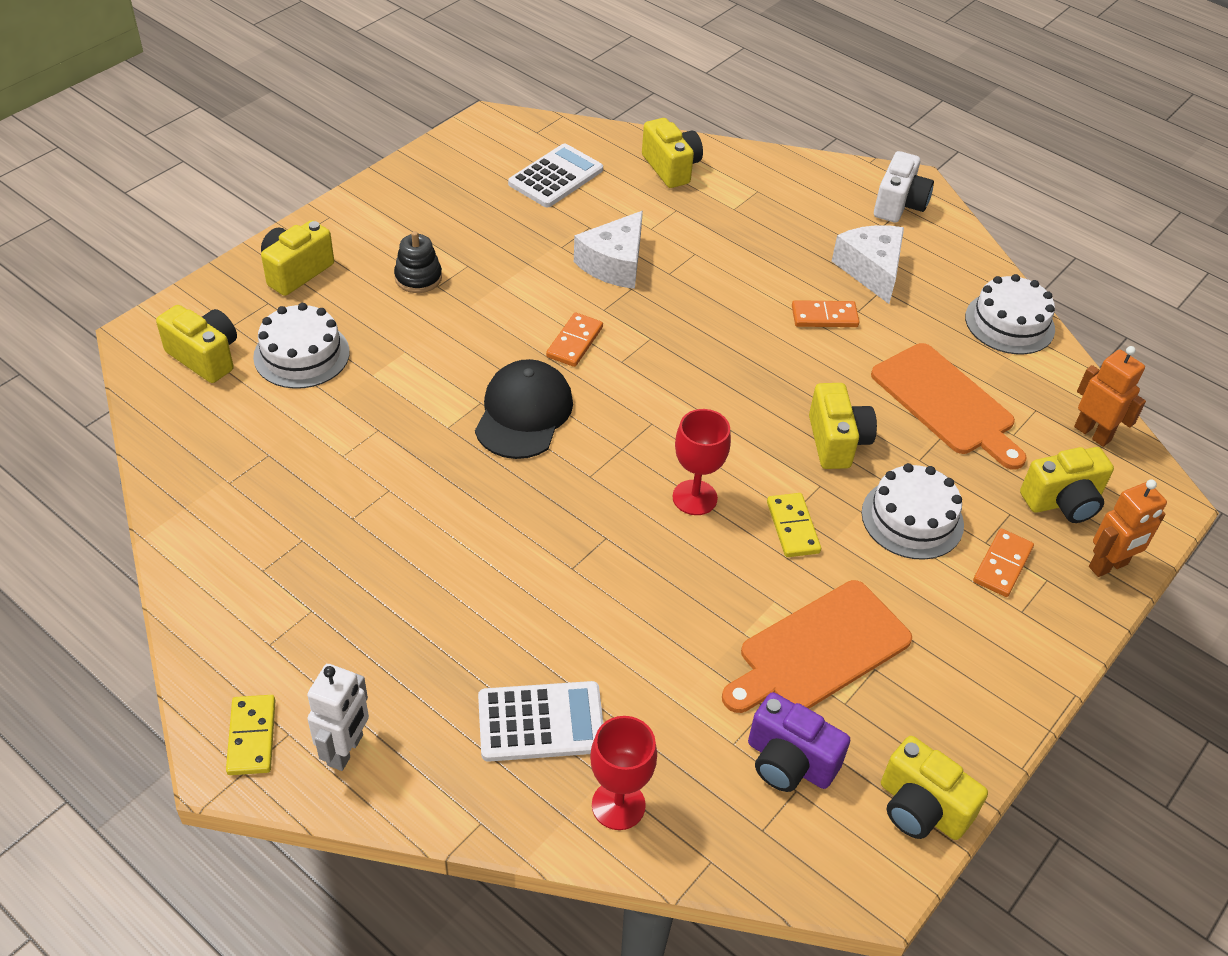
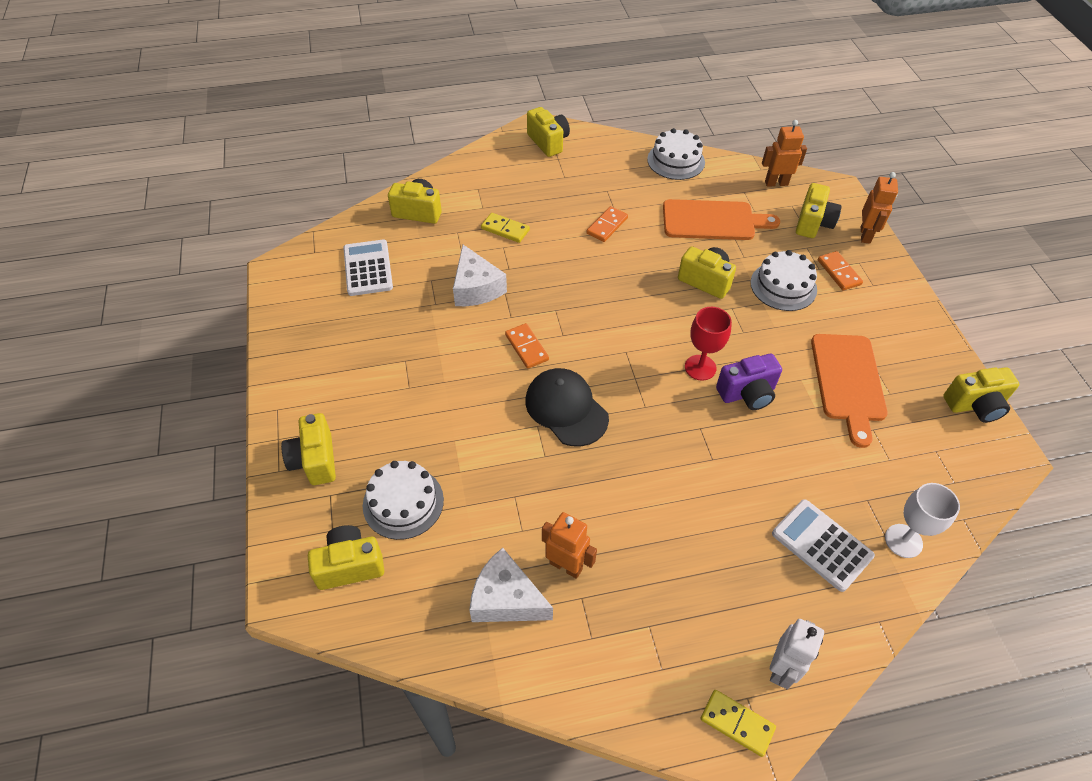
camera: 50 degrees left, 5 degrees up
white robot [307,664,369,771] -> white robot turned 60 degrees clockwise [770,619,824,689]
black stacking toy [394,231,442,293] -> none
white calculator [478,681,603,762] -> white calculator turned 75 degrees counterclockwise [772,499,875,592]
red goblet [590,716,657,830] -> white goblet [885,483,960,558]
purple camera [748,692,850,792] -> purple camera moved to [716,354,782,410]
yellow domino [767,493,821,557] -> yellow domino moved to [481,213,530,243]
white cheese [832,225,904,304] -> white cheese moved to [469,548,553,622]
white camera [874,151,934,223] -> yellow camera [527,107,570,157]
none -> orange robot [542,512,597,579]

